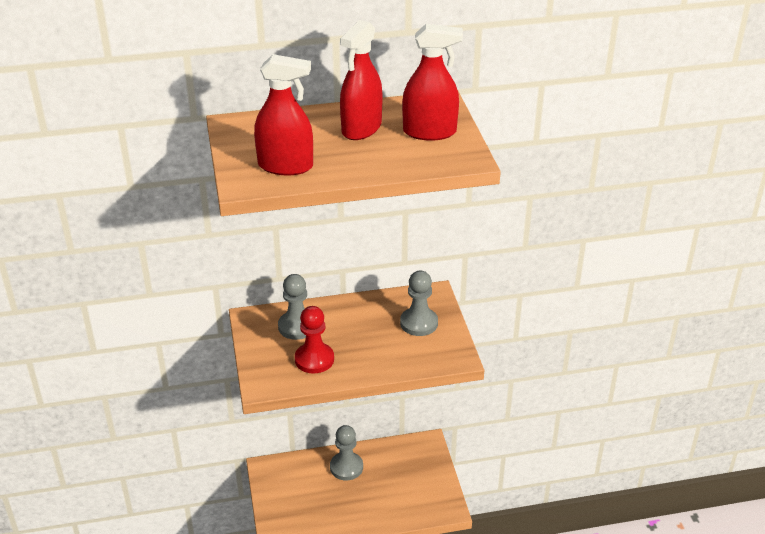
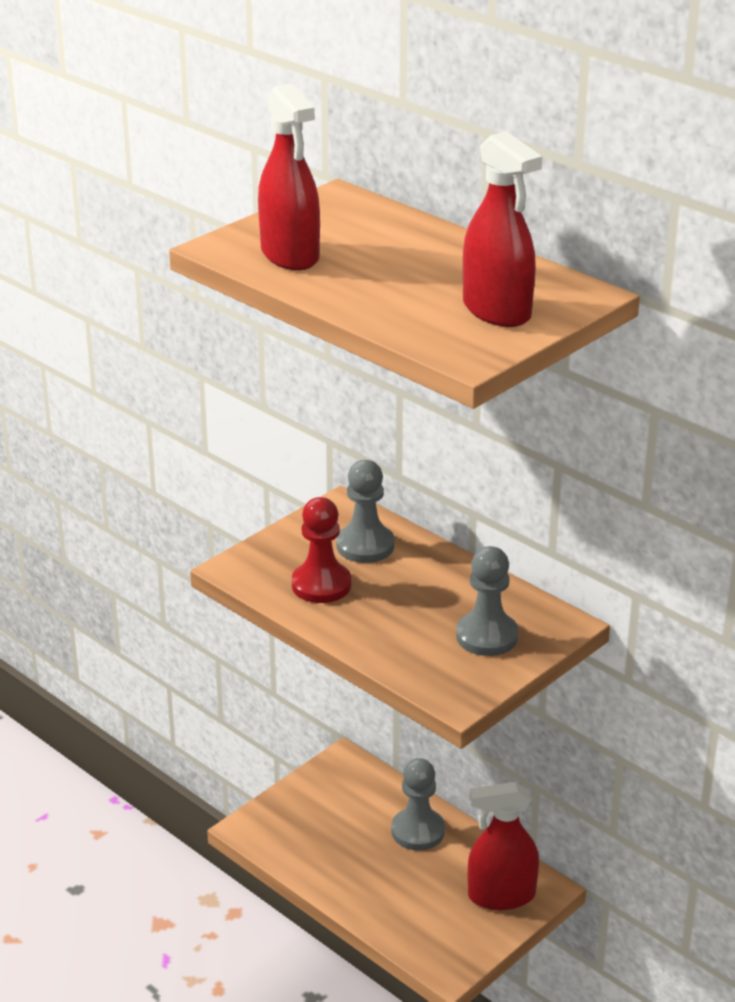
camera: 55 degrees right, 5 degrees down
red spray bottle [340,20,383,140] -> red spray bottle moved to [468,782,539,910]

